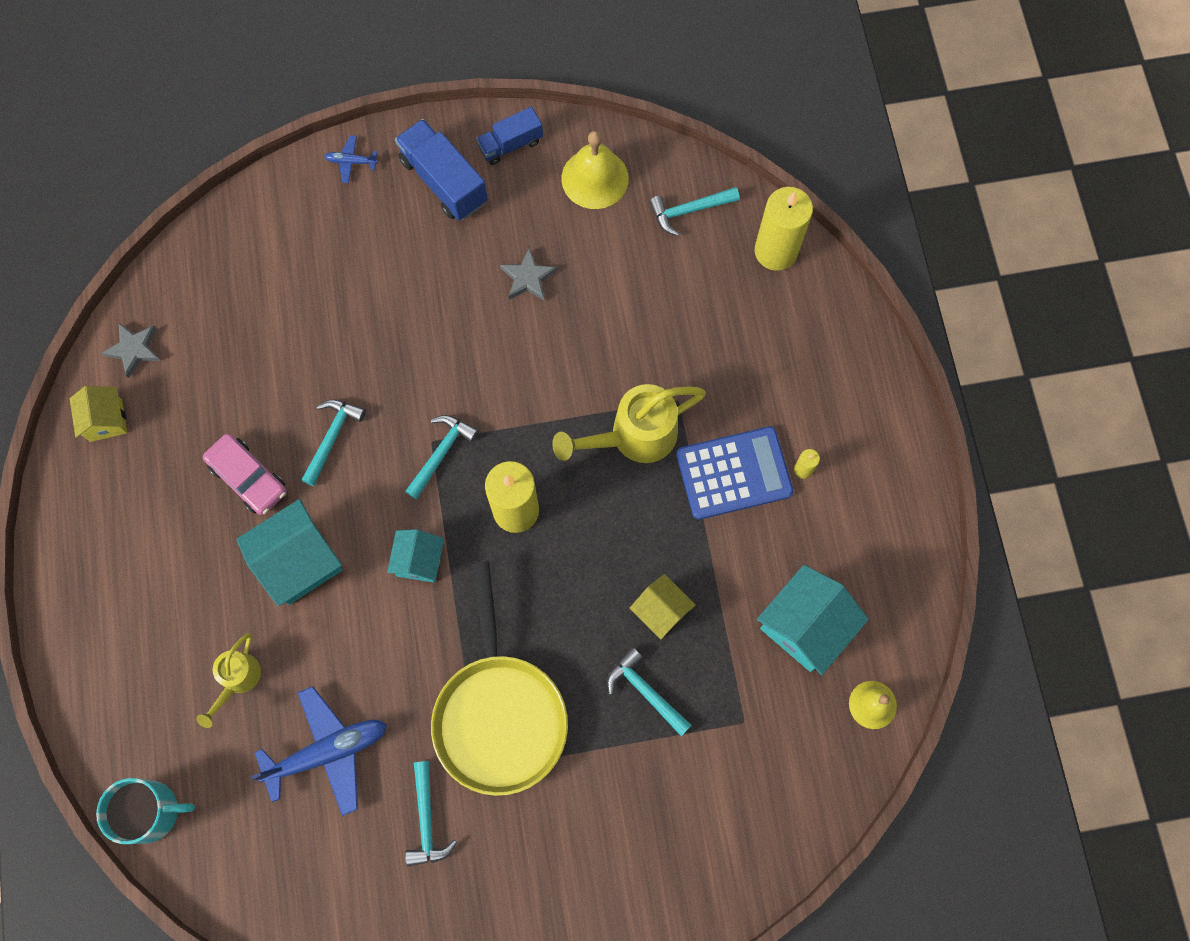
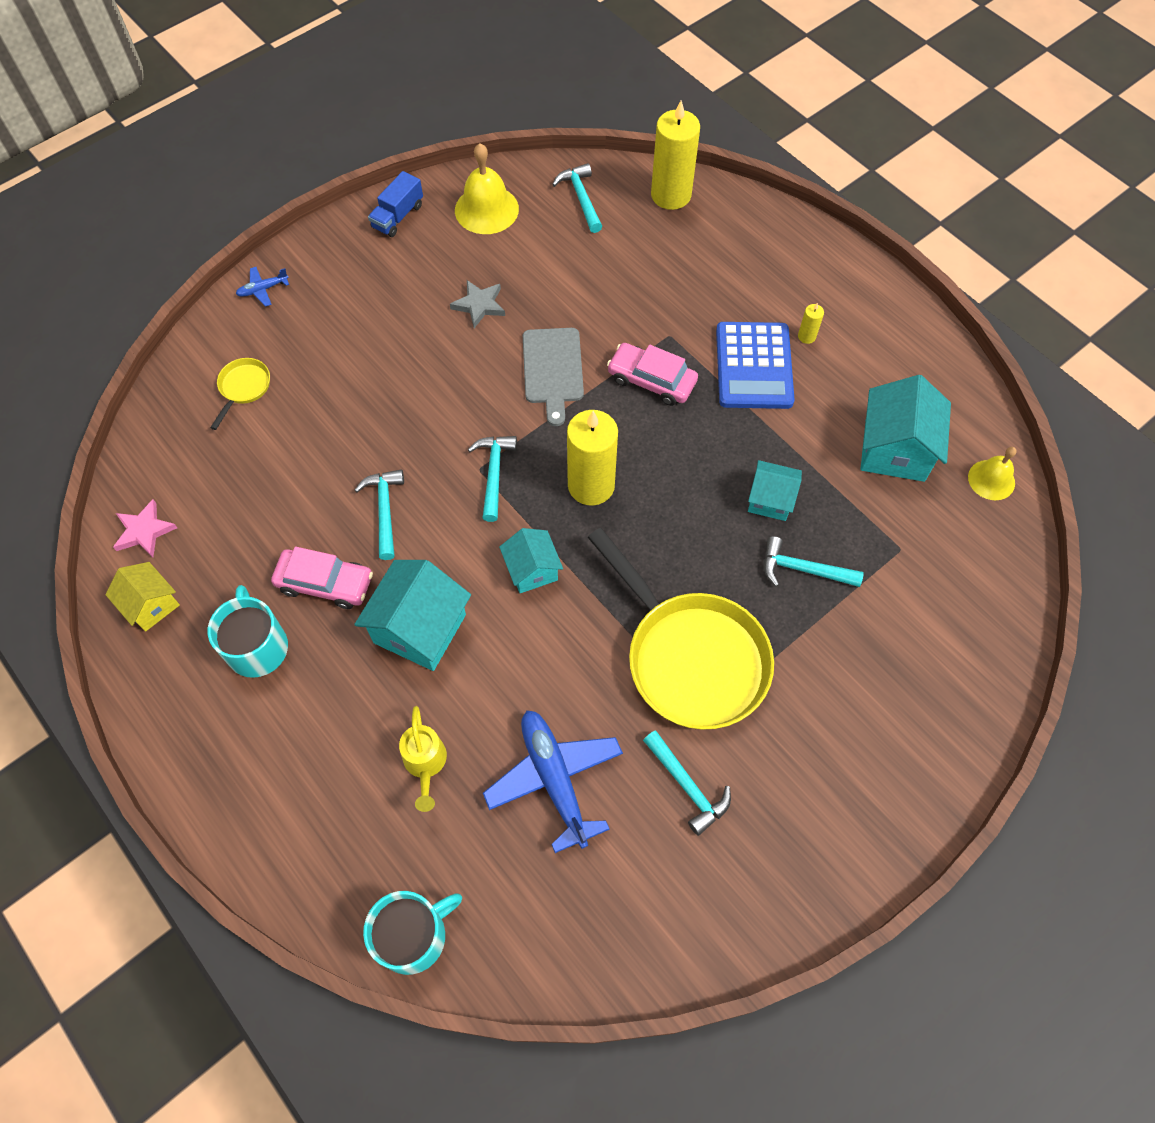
camera: 30 degrees left, 10 degrees down
grey star [102,323,161,378] -> pink star [113,499,177,557]
blue plane [251,686,387,816] -> blue plane turned 60 degrees counterclockwise [483,710,623,853]
blue truck [395,119,488,221] -> none
yellow watering can [552,384,706,463] -> pink car [607,343,698,406]
yellow house [630,574,696,640] -> turquoise house [748,460,802,521]
turquoise hammer [649,187,740,236] -> turquoise hammer turned 120 degrees clockwise [552,163,603,233]
blue calculator [676,426,794,520] -> blue calculator turned 135 degrees clockwise [716,322,795,409]
none -> turquoise mug [208,585,288,678]
none -> yellow pan [210,358,270,430]
none -> grey cutting board [523,328,584,426]

